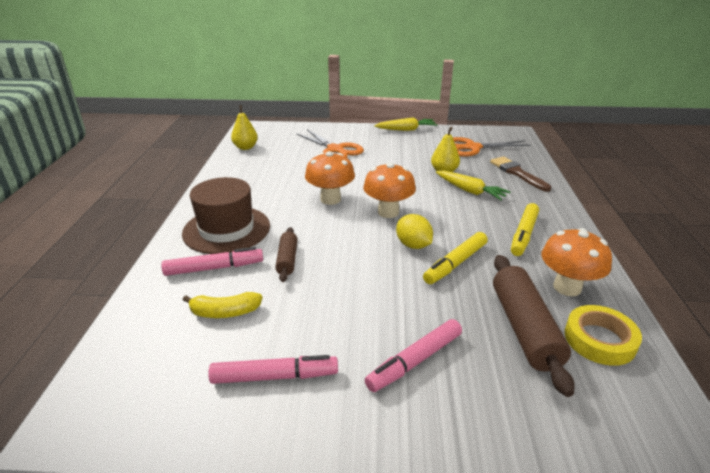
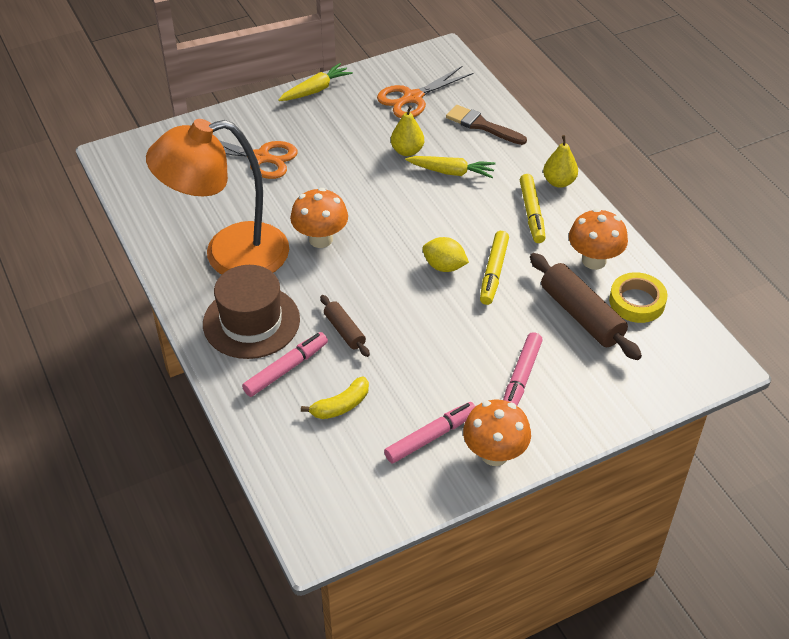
camera: 30 degrees left, 15 degrees up
yellow pear [231,105,258,150] -> yellow pear moved to [543,135,578,188]
orange mushroom [363,162,416,218] -> orange mushroom moved to [463,400,531,466]
none -> orange lamp [146,119,289,275]

